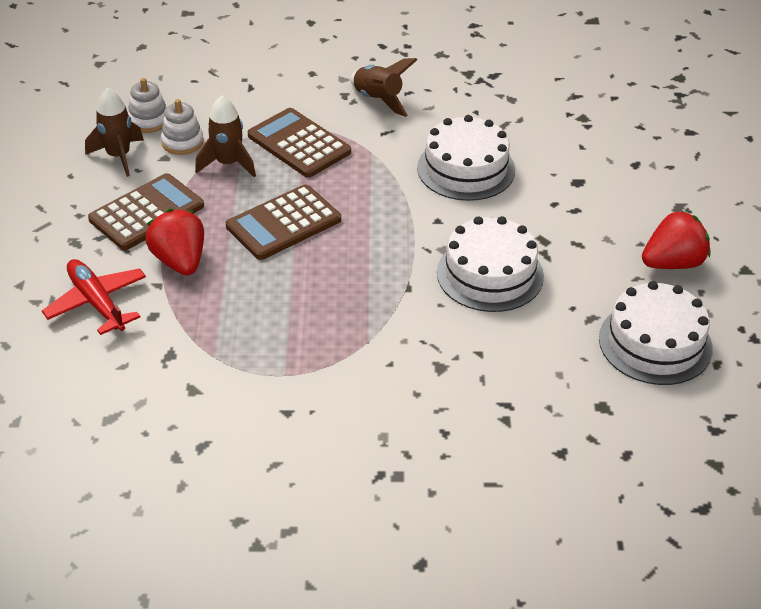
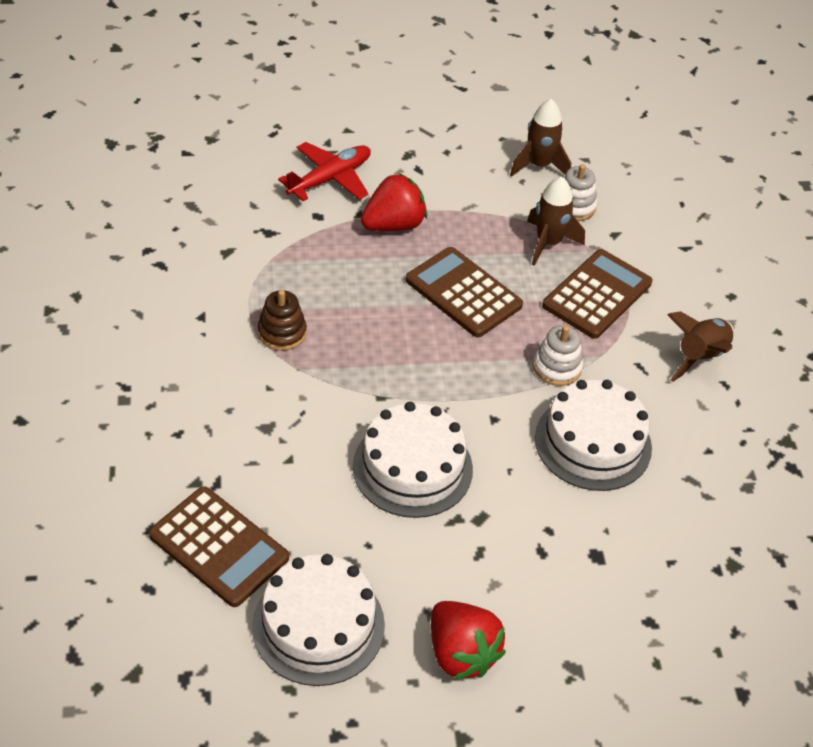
camera: 80 degrees right, 5 degrees up
brown calculator [88,173,204,250] -> brown calculator moved to [149,486,289,607]
white stacking toy [128,78,167,133] -> white stacking toy moved to [533,325,583,386]
none -> brown stacking toy [258,290,307,351]

